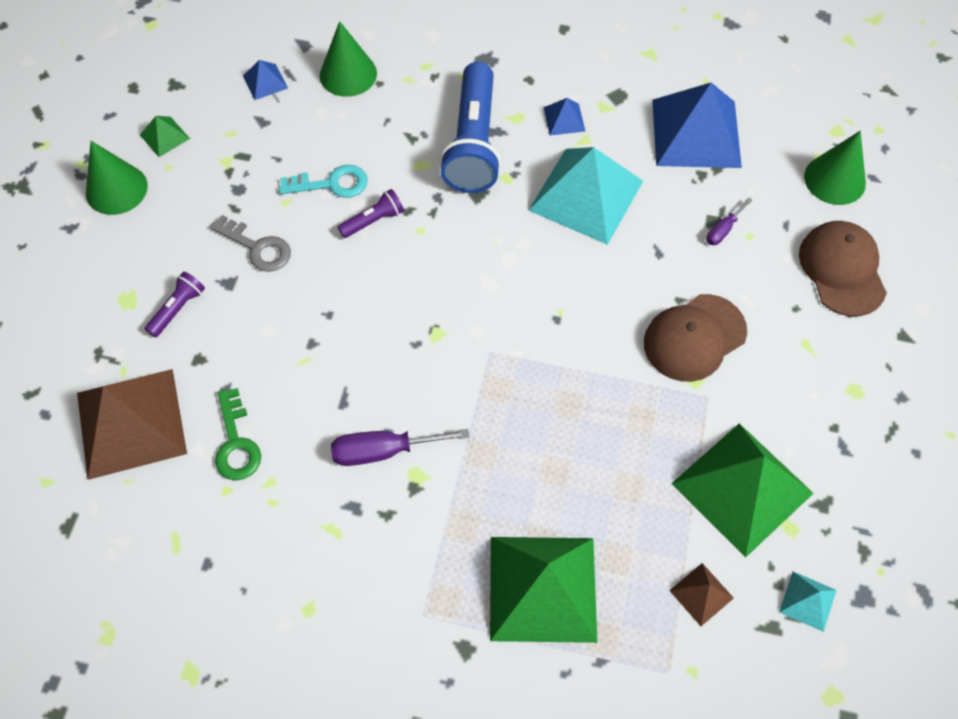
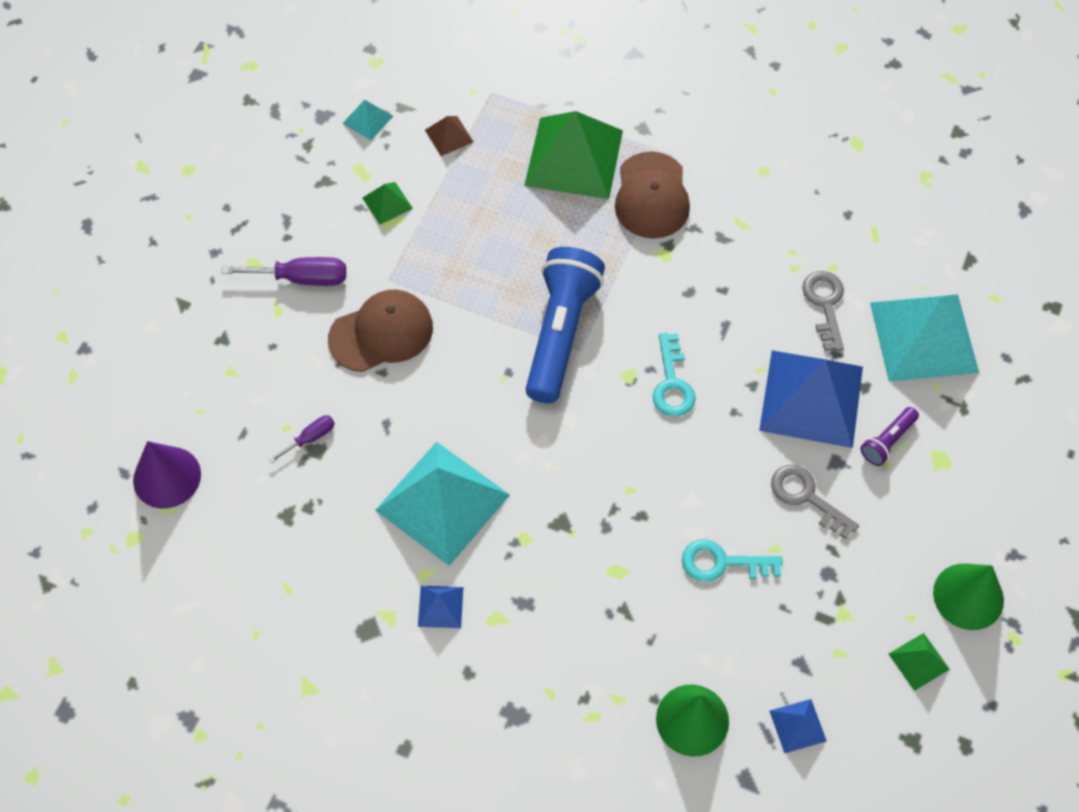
camera: 170 degrees left, 0 degrees up
brown pyramid [77,369,187,480] -> turquoise pyramid [870,294,979,382]
green key [215,388,261,480] -> grey key [802,271,844,351]
purple screwdriver [331,429,469,466] -> purple screwdriver moved to [221,257,346,286]
purple flashlight [338,189,404,238] -> none
blue flashlight [439,62,501,193] -> blue flashlight moved to [525,247,605,403]
blue pyramid [652,83,742,168] -> blue pyramid moved to [759,350,863,448]
green pyramid [671,423,814,558] -> green pyramid [363,182,413,224], size x0.43
brown cap [799,221,887,317] -> brown cap moved to [615,151,690,239]
green cone [804,131,866,205] -> purple cone [133,441,201,509]
none -> turquoise key [653,333,696,417]

